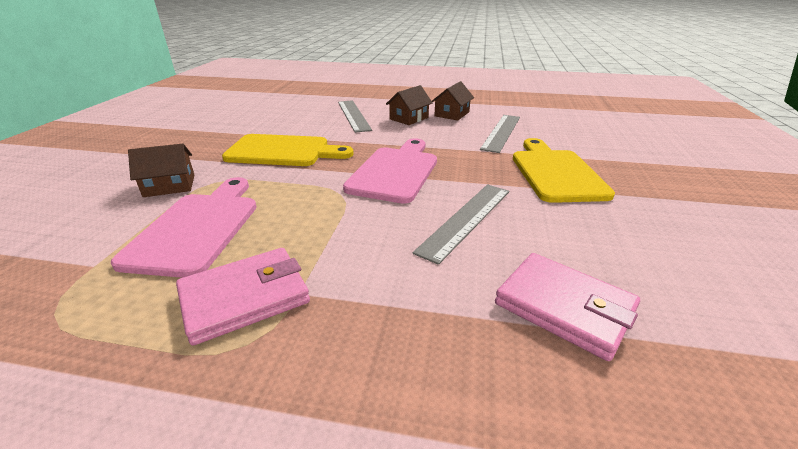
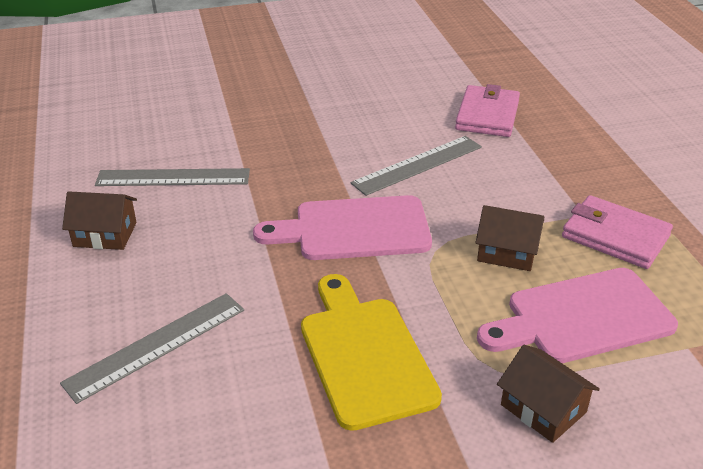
camera: 115 degrees left, 5 degrees up
brown house [386,85,433,125] -> brown house moved to [475,205,544,271]
grey ruler [413,184,509,265] -> grey ruler turned 45 degrees counterclockwise [350,136,482,196]
yellow cutting board [513,138,615,203] -> none

